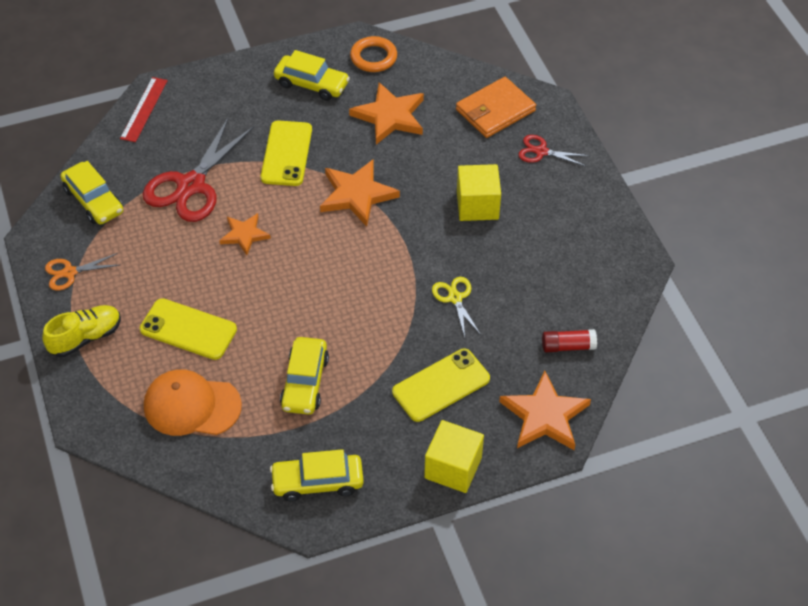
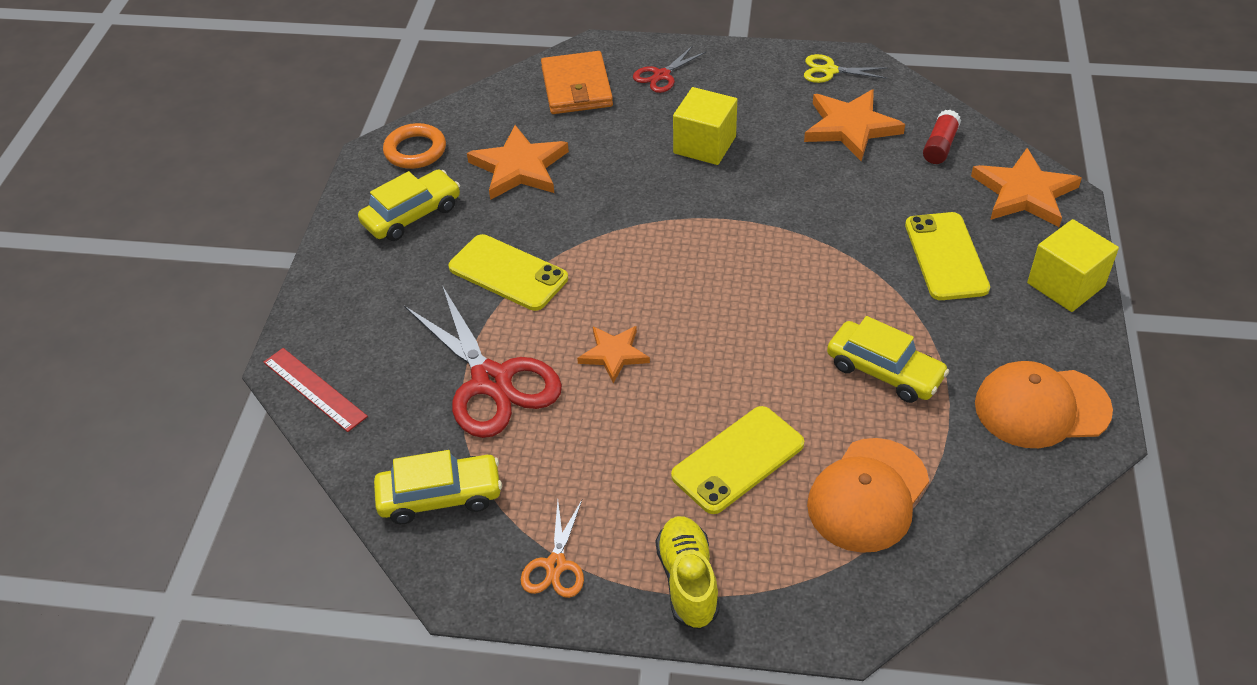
camera: 60 degrees left, 5 degrees down
yellow car [270,449,364,501] -> orange cap [975,361,1113,448]
orange star [320,159,400,227] -> orange star moved to [804,89,905,161]
yellow scissors [432,277,481,337] -> yellow scissors moved to [804,54,887,83]

